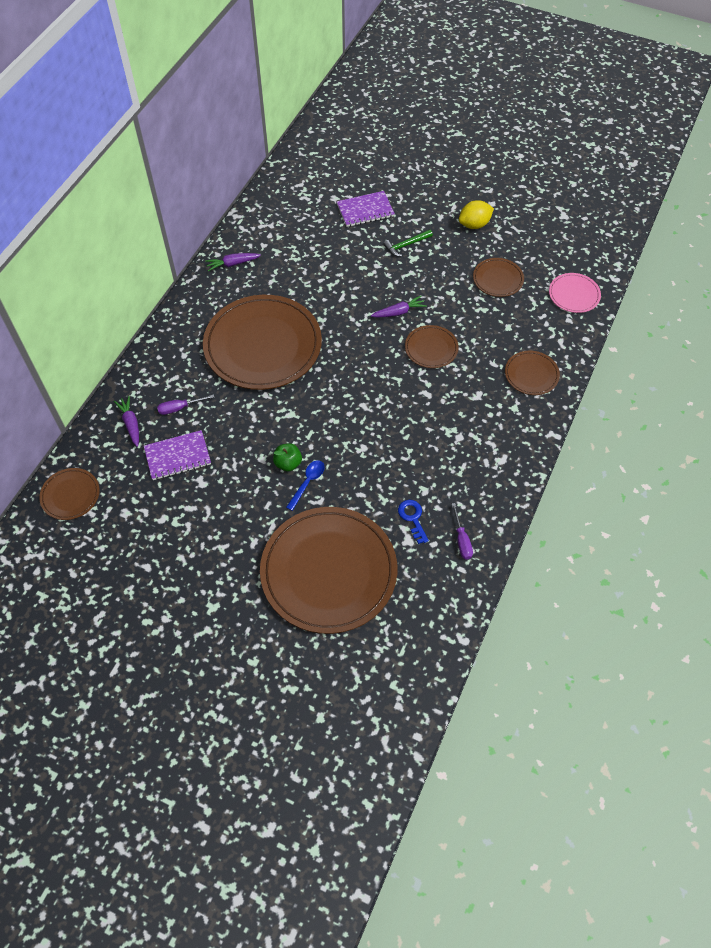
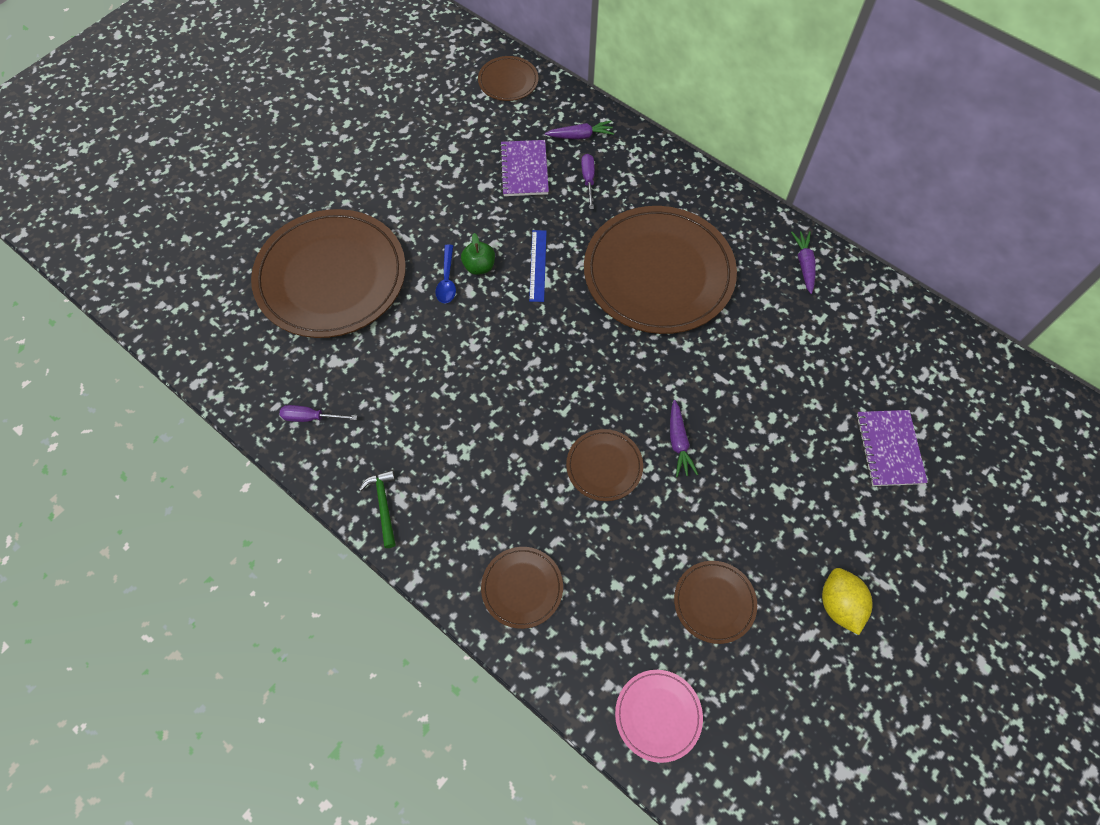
camera: 105 degrees right, 5 degrees up
blue spoon [286,460,325,511] -> blue spoon turned 45 degrees clockwise [435,244,456,303]
green hammer [383,229,433,257] -> green hammer moved to [359,470,396,548]
blue key [398,500,429,544] -> none
none -> blue ruler [529,230,547,302]

